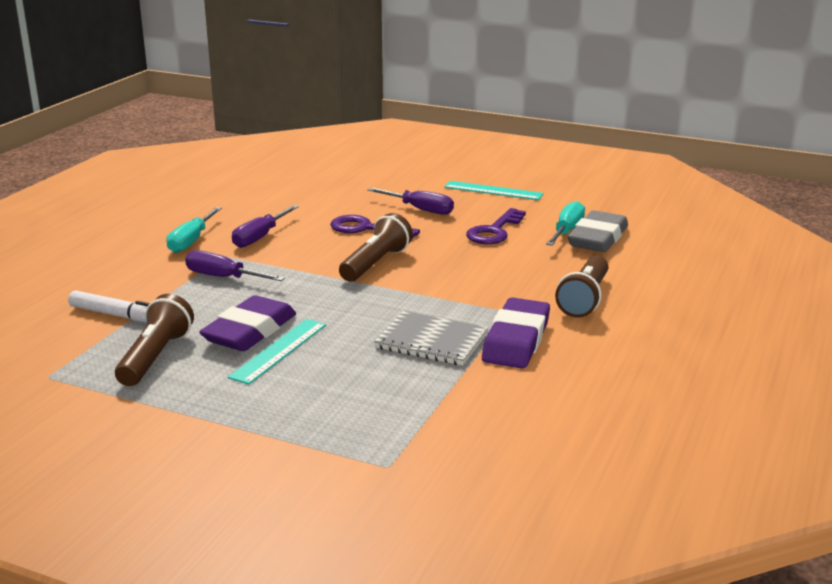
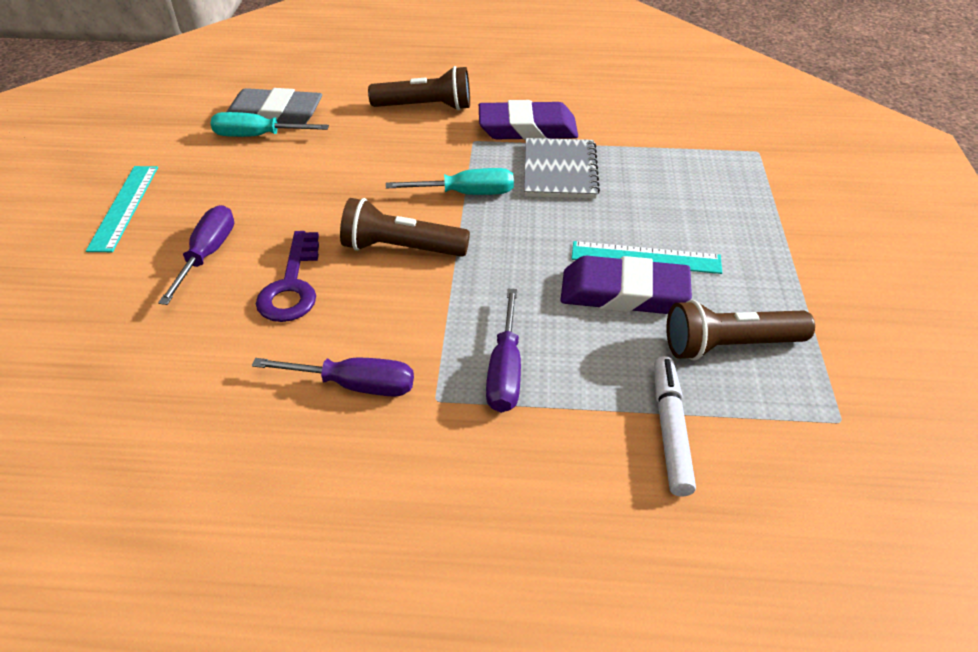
camera: 110 degrees left, 20 degrees up
turquoise screwdriver [166,207,222,253] -> turquoise screwdriver moved to [386,168,514,195]
purple key [466,208,526,244] -> none

